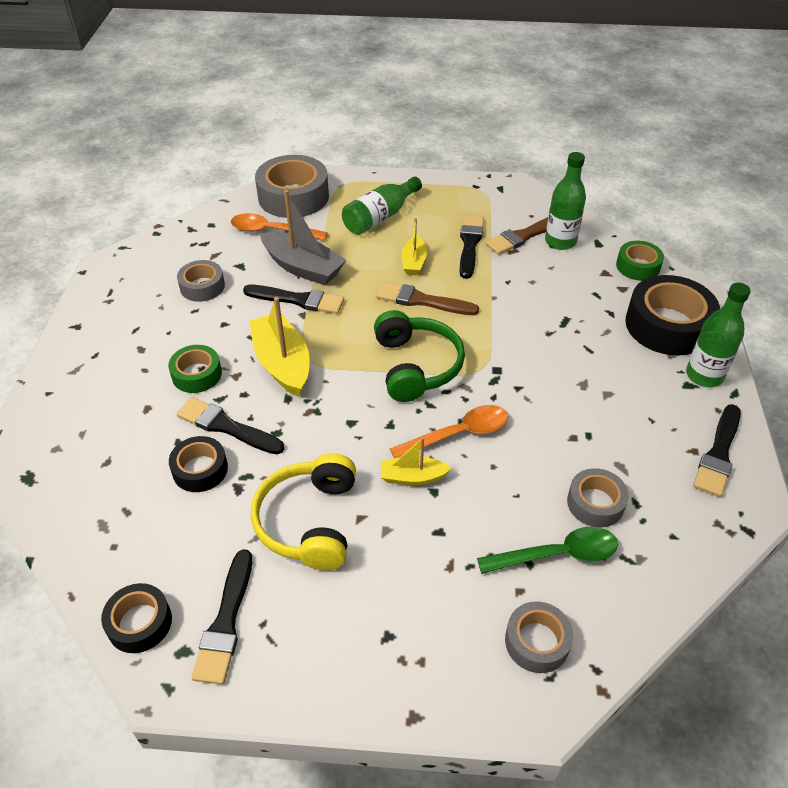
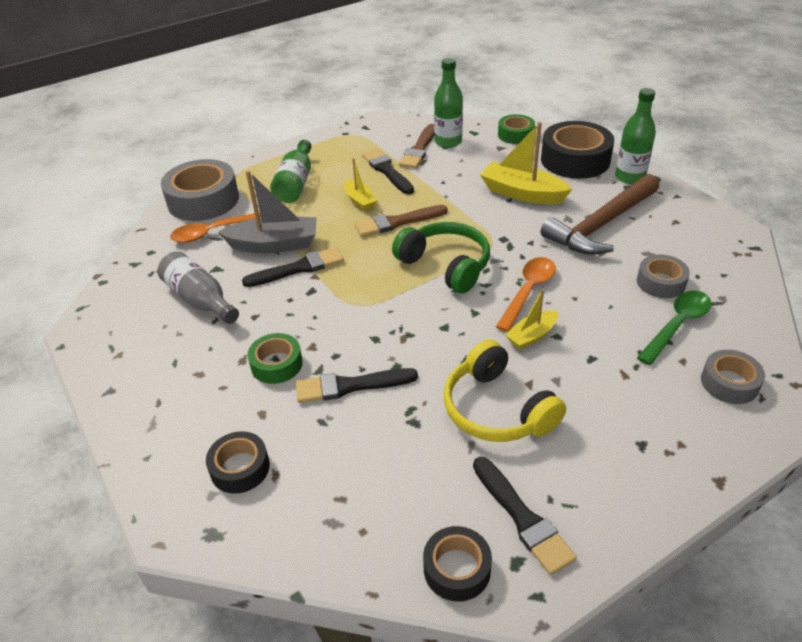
camera: 35 degrees left, 5 degrees down
black tape [169,436,228,492] -> black tape moved to [206,431,270,494]
grey tape [177,260,225,302] -> grey bottle [157,251,239,324]
yellow boat [249,297,310,397] -> yellow boat moved to [480,122,573,204]
black brush [693,404,741,497] -> none
none -> brown hammer [541,174,659,255]

